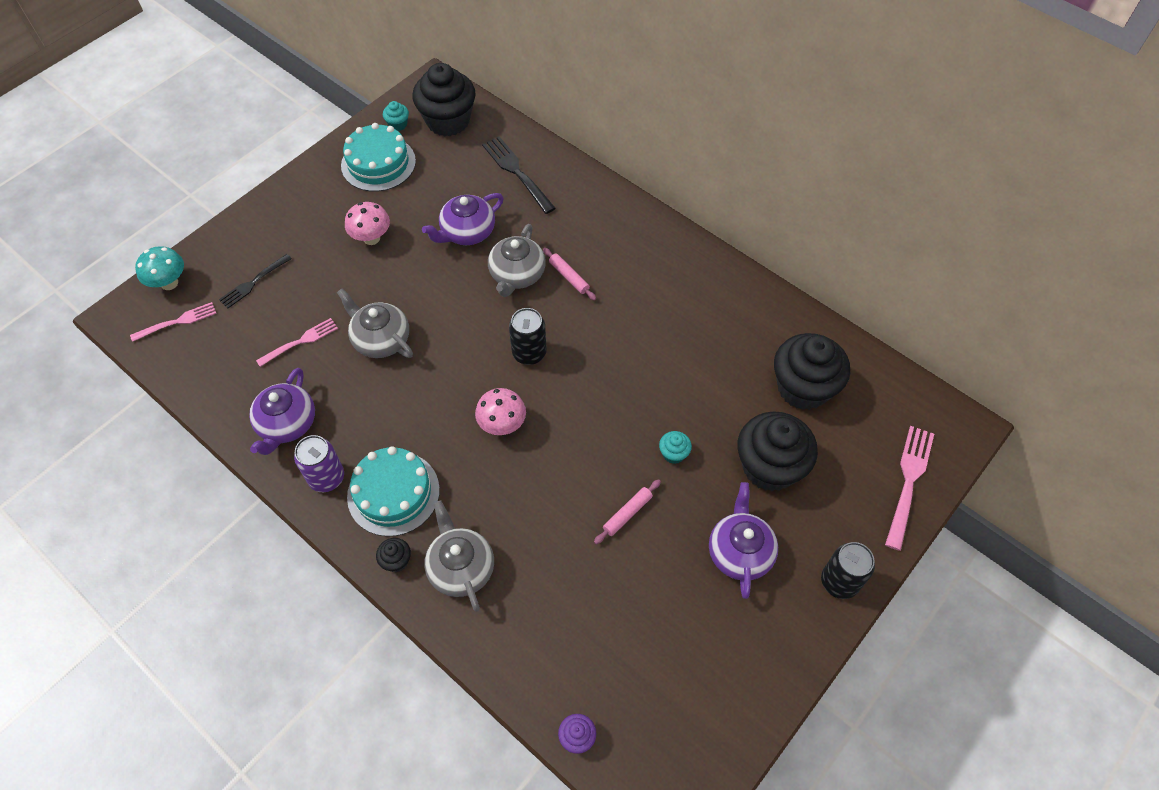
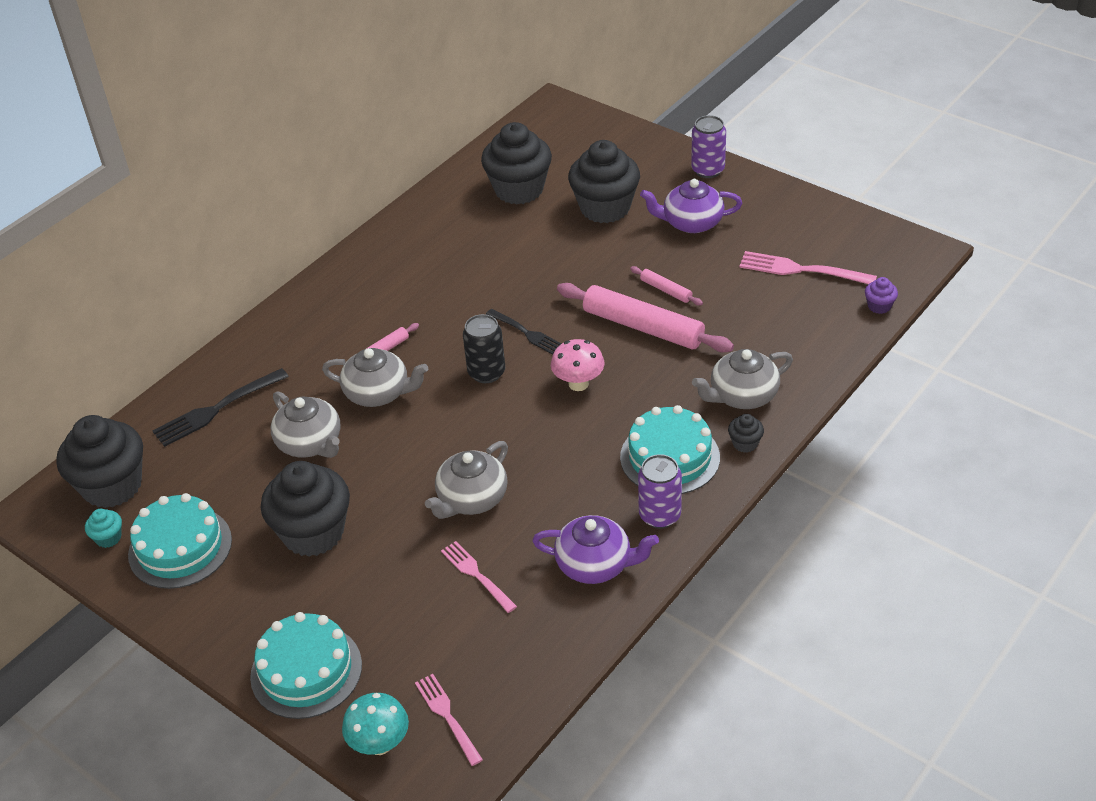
camera: 90 degrees left, 15 degrees down
black fork [219,254,292,308] -> black fork moved to [486,309,561,355]
pink mushroom [345,202,390,245] -> black cupcake [261,461,350,557]
purple teapot [422,193,504,245] -> grey teapot [271,391,341,458]
turquoise cupcake [659,431,692,464] -> none
black can [821,542,875,599] -> purple can [691,115,726,178]
pink fork [885,426,934,551] -> pink fork moved to [739,251,877,284]
none -> turquoise cake [250,612,362,719]
none -> pink rolling pin [557,283,734,353]

